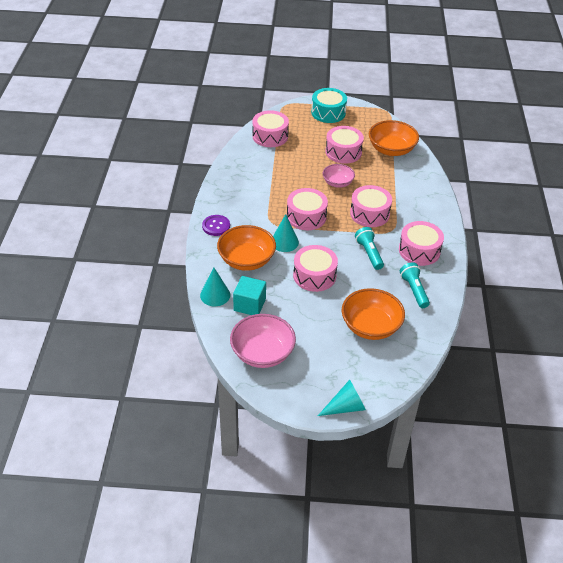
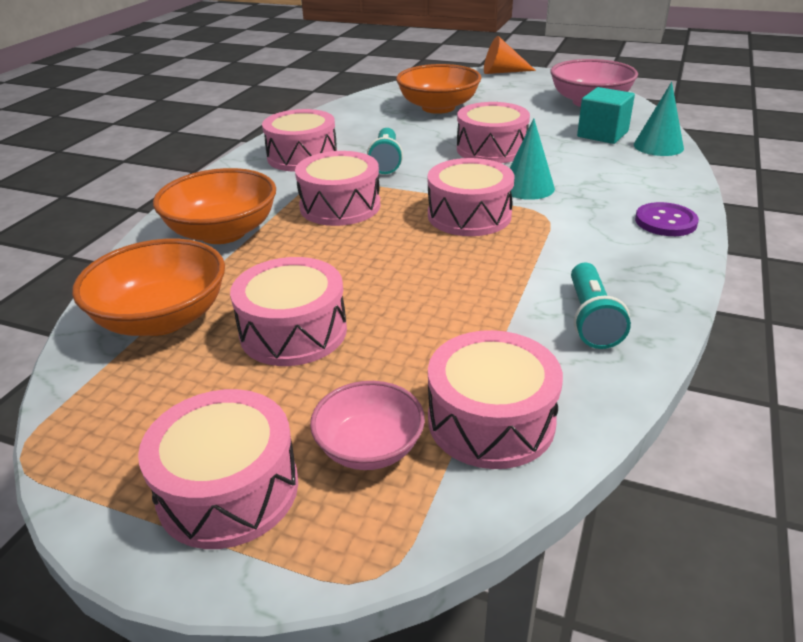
camera: 160 degrees left, 10 degrees down
orange bowl [217,225,276,271] -> orange bowl moved to [153,168,276,244]
turquoise drum [311,88,347,123] -> pink drum [138,389,298,549]
turquoise cone [318,380,366,416] -> orange cone [484,36,536,74]
pink bowl [323,164,355,188] -> pink bowl moved to [310,381,425,470]
turquoise flashlight [400,262,430,308] -> turquoise flashlight moved to [571,262,631,349]

